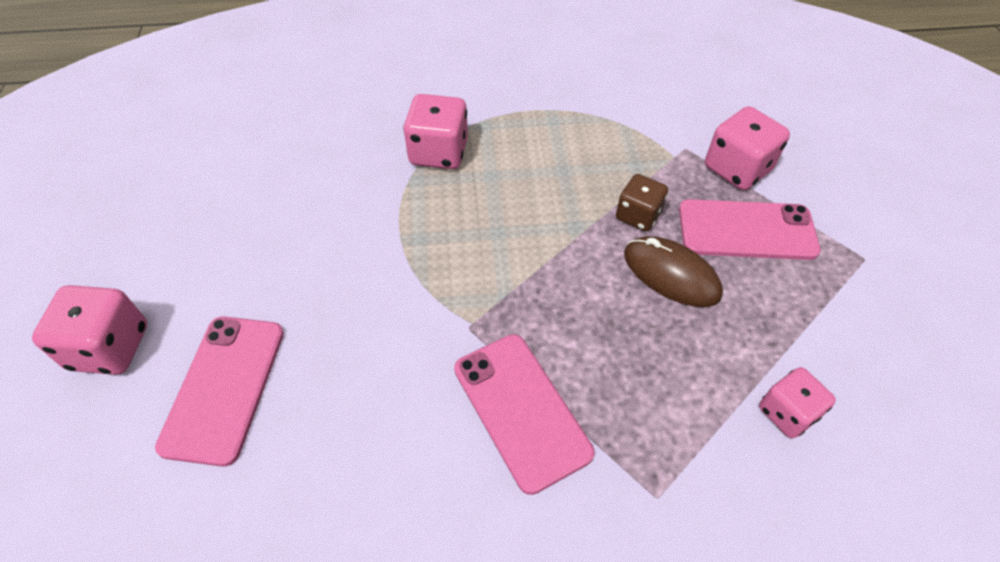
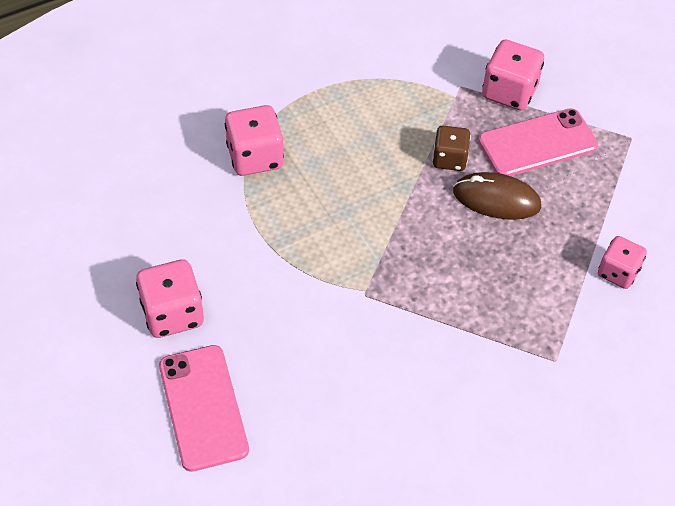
camera: 25 degrees left, 0 degrees up
pink dice [32,285,147,375] -> pink dice moved to [136,259,204,338]
pink phone [454,334,595,495] -> none

